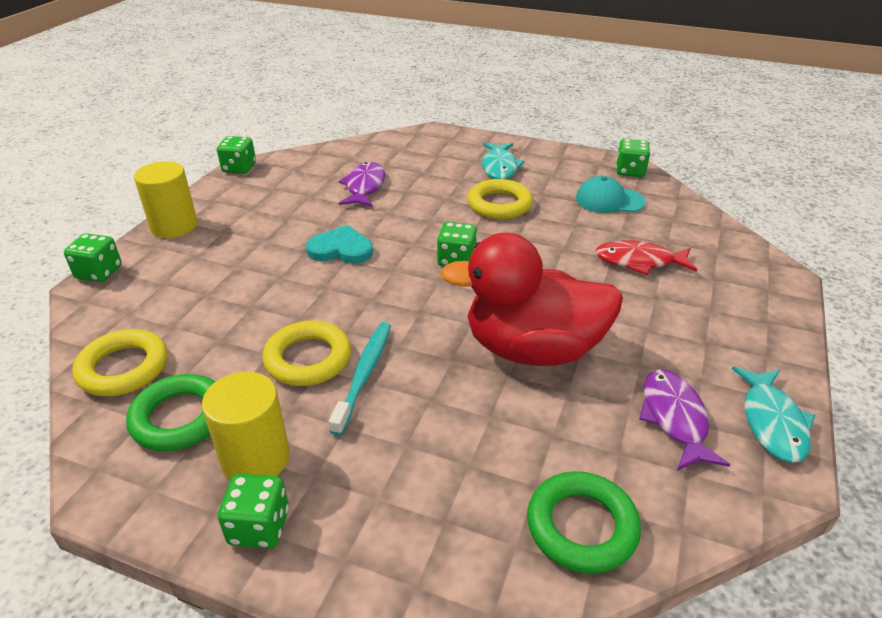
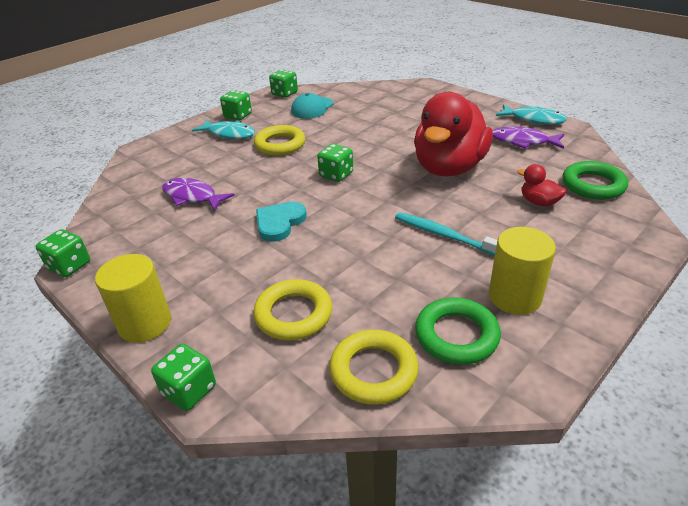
camera: 65 degrees left, 0 degrees up
green dice [218,474,289,548] -> green dice moved to [220,90,252,120]
yellow ring [263,321,351,386] -> yellow ring moved to [253,279,332,340]
red fish [595,240,697,275] -> none
none -> red duck [517,164,567,207]

